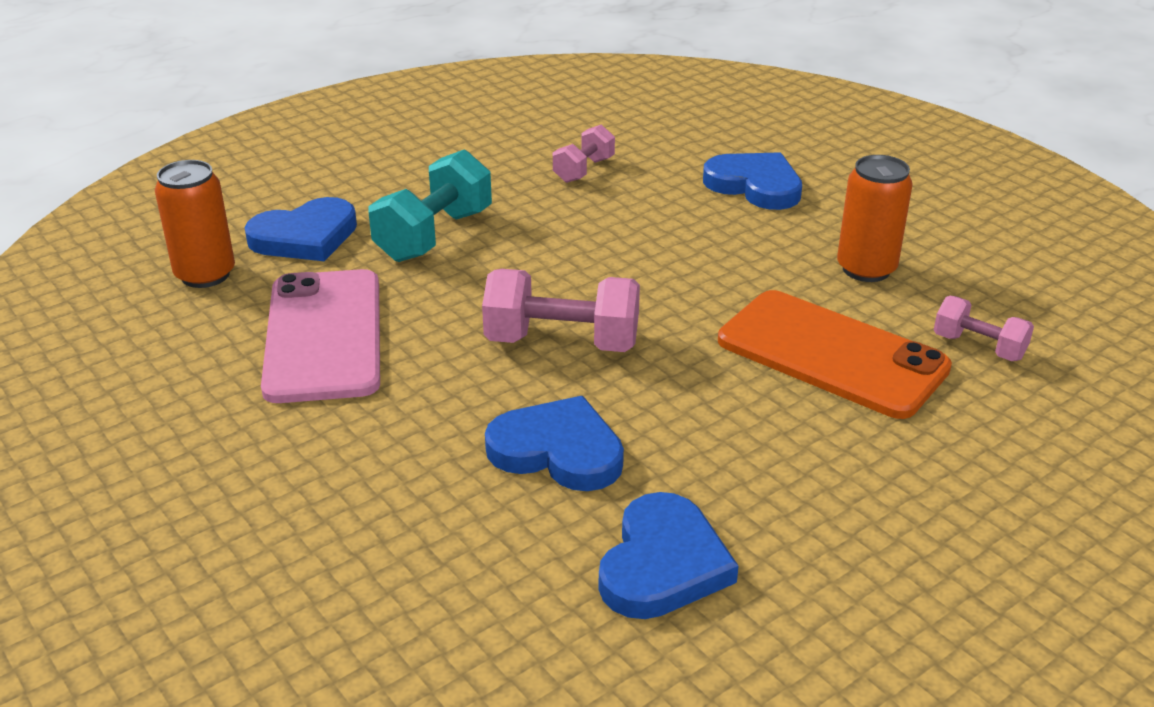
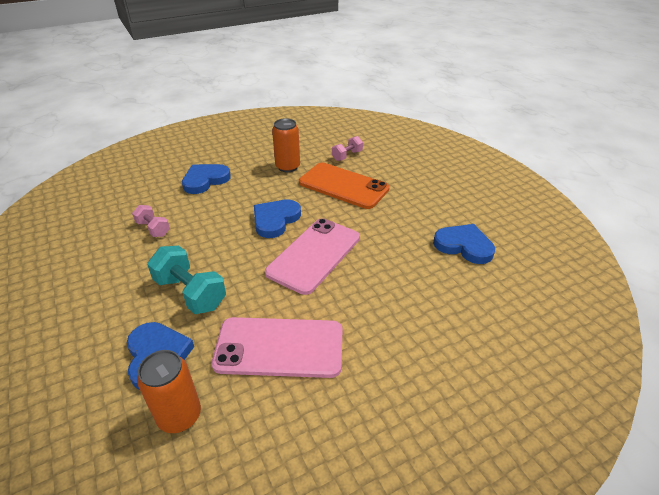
camera: 80 degrees left, 5 degrees up
pink dumbbell [482,269,640,352] -> pink phone [265,218,360,295]
blue heart [485,396,624,491] -> blue heart moved to [254,200,301,238]
orange phone [718,290,952,419] -> orange phone turned 75 degrees clockwise [299,163,390,209]

